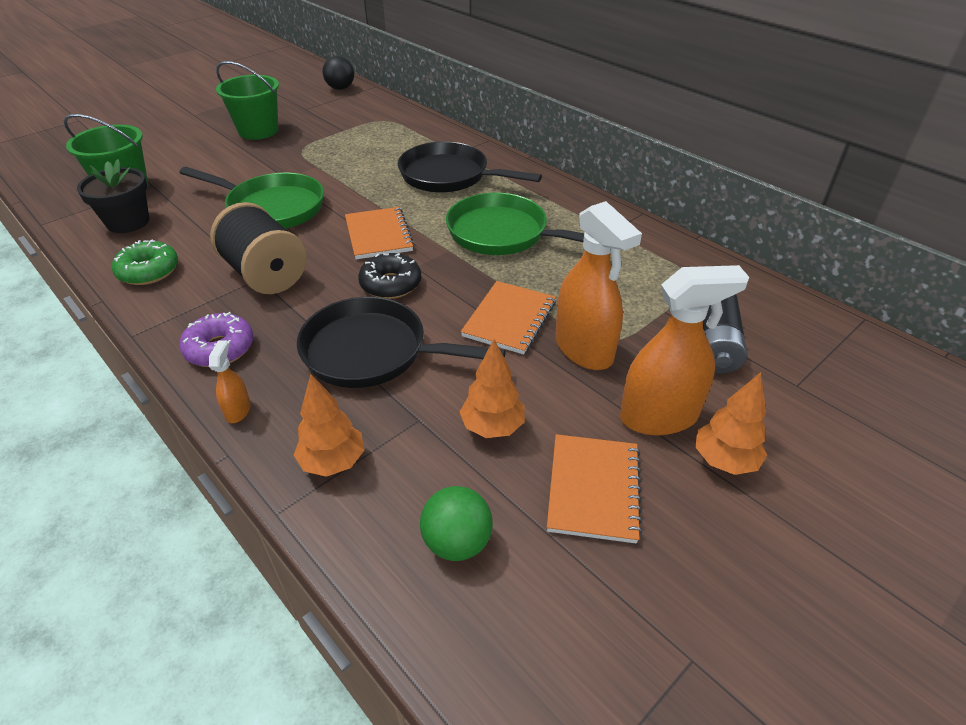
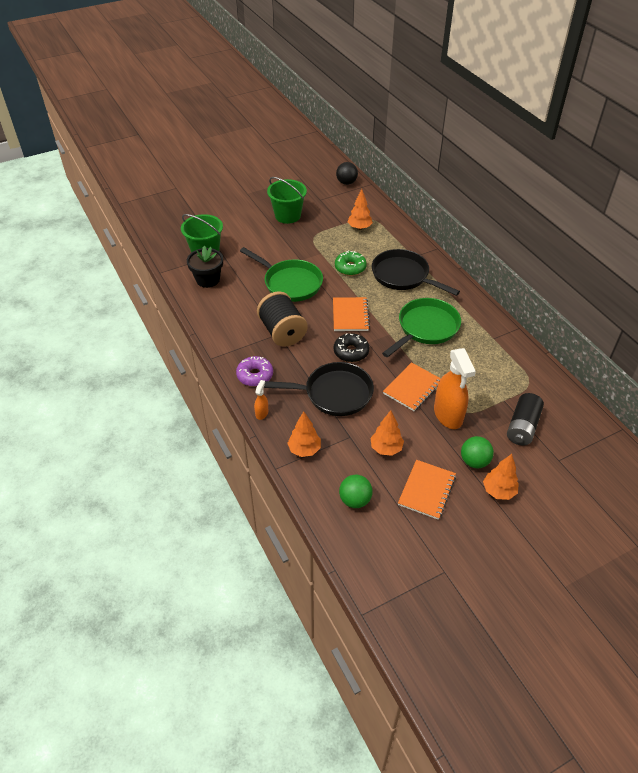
camera: 15 degrees right, 5 degrees up
green donut [112,240,178,285] -> green donut moved to [335,251,367,276]
black pan [297,297,506,388] -> black pan turned 150 degrees clockwise [264,362,374,416]
green pan [446,193,584,255] -> green pan turned 90 degrees clockwise [382,298,461,358]
orange spray bottle [620,265,749,435] -> green ball [461,436,494,468]
none -> orange tree [348,189,373,230]

